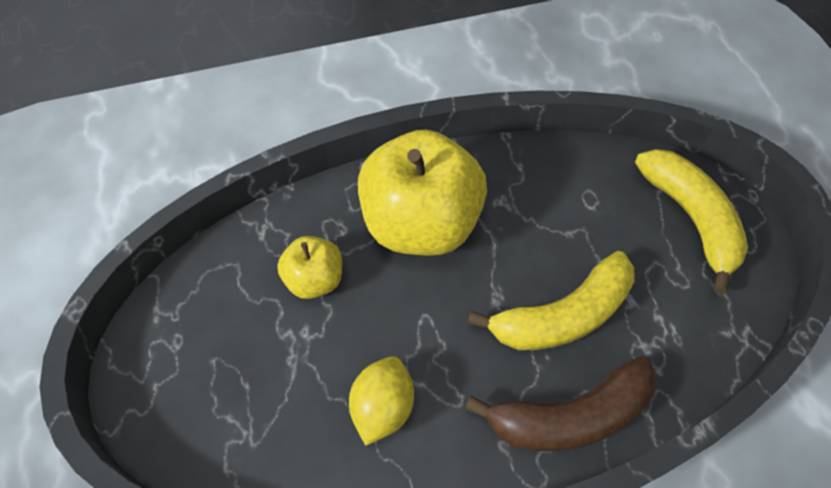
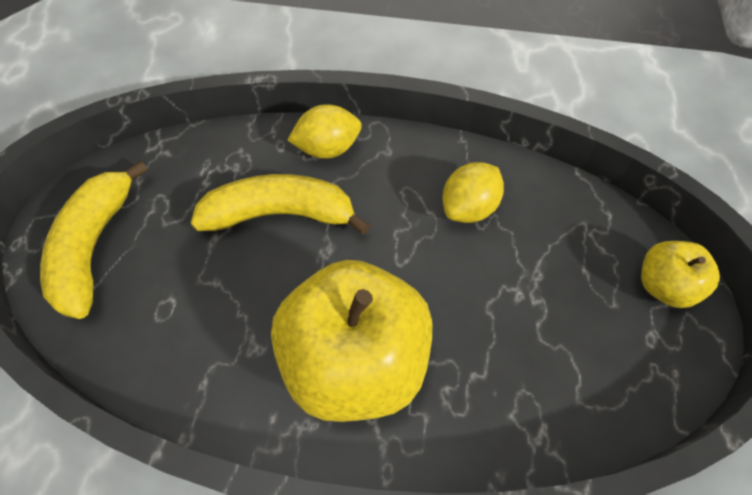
camera: 155 degrees left, 0 degrees up
yellow apple [277,236,342,299] -> yellow apple moved to [641,241,720,308]
brown banana [465,356,657,452] -> yellow lemon [287,104,362,159]

